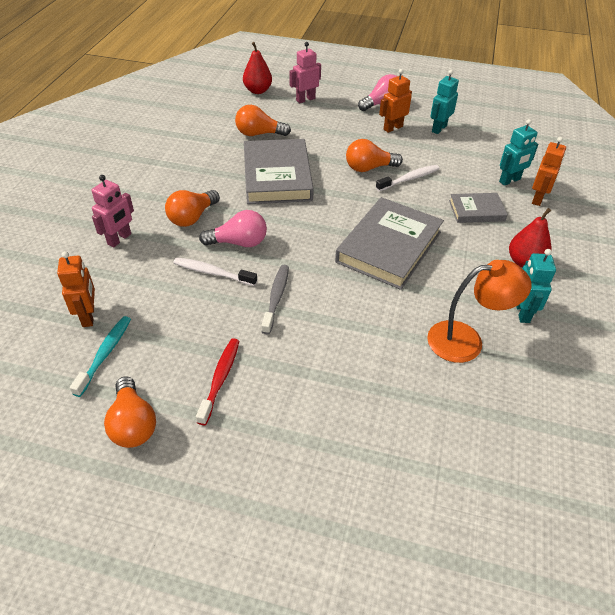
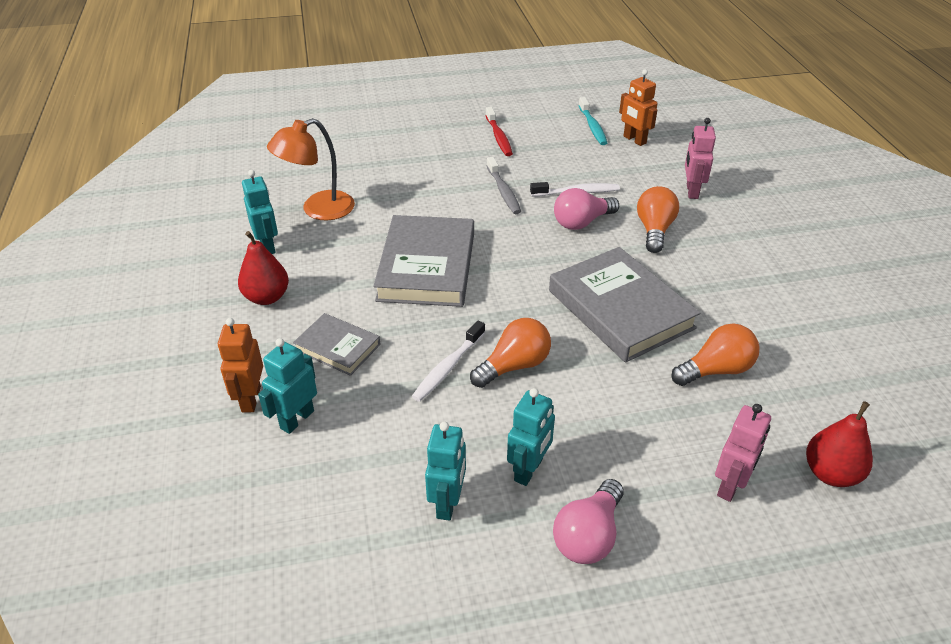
camera: 155 degrees right, 5 degrees down
orange light bulb [104,376,156,448] -> none
orange robot [379,69,412,133] -> turquoise robot [507,388,555,486]
grey book [449,193,508,223] -> grey book turned 60 degrees clockwise [293,313,380,376]

